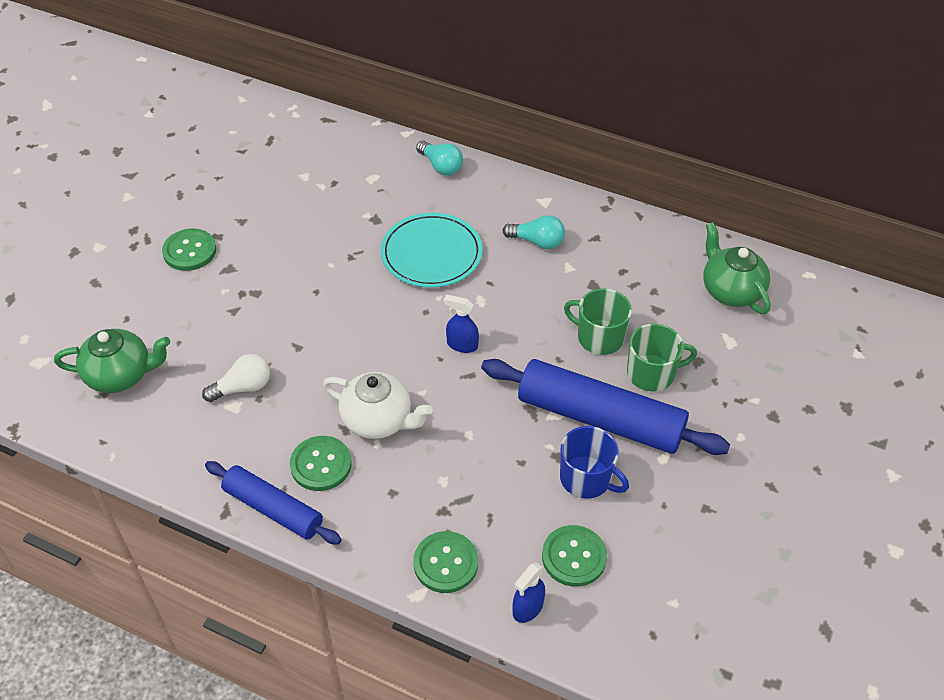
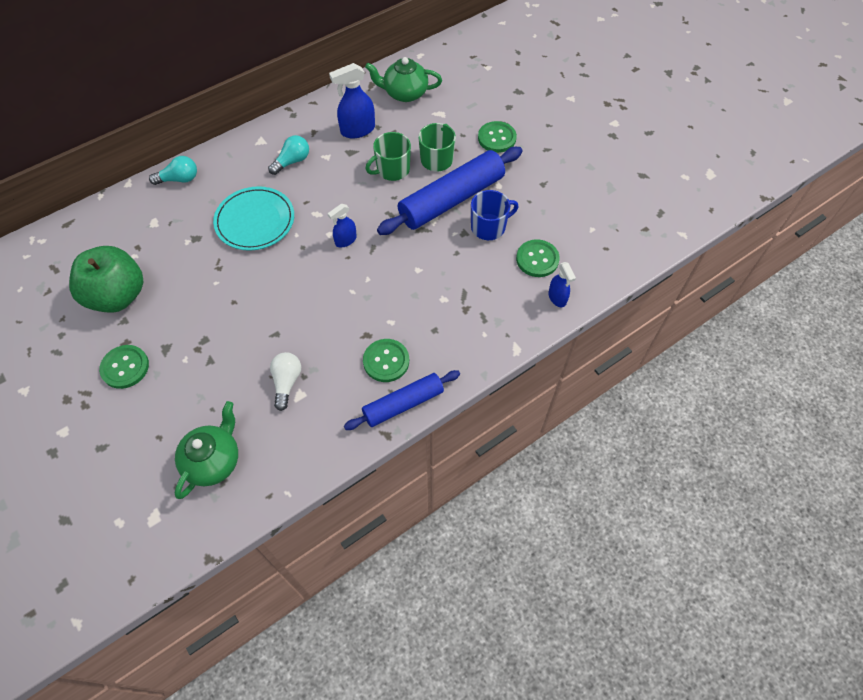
camera: 60 degrees left, 10 degrees up
white teapot [323,372,433,439] -> none
green button [413,531,478,593] -> green button moved to [478,121,517,153]
none -> green apple [69,246,143,313]
none -> blue spray bottle [329,63,375,138]

